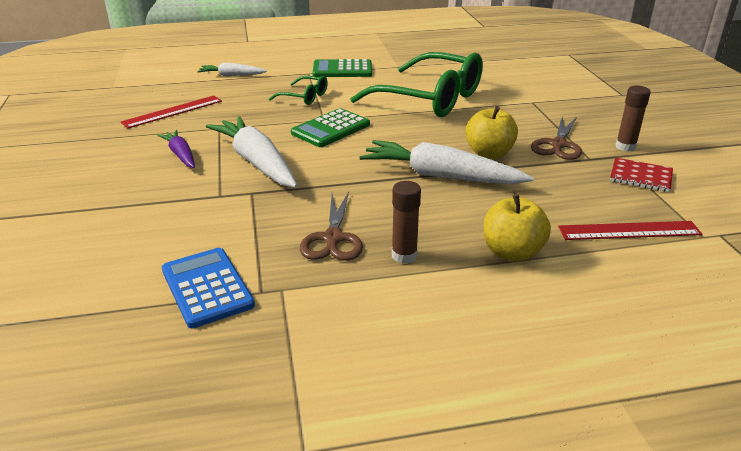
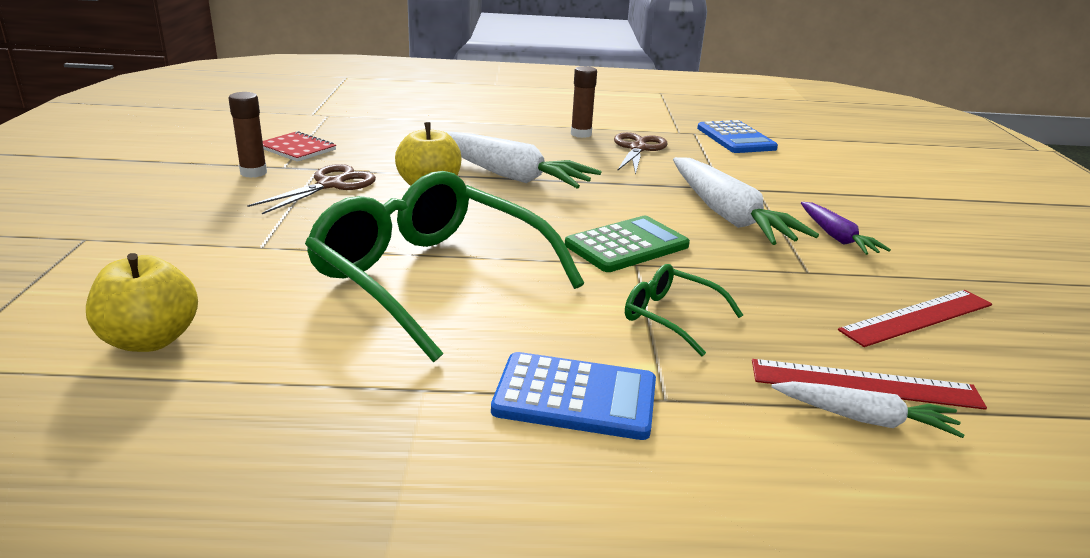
camera: 170 degrees left, 5 degrees down
green calculator [312,59,372,77] -> blue calculator [491,352,656,440]
yellow apple [484,194,551,262] -> yellow apple moved to [86,253,198,352]
red ruler [558,221,702,240] -> red ruler moved to [752,359,987,410]

